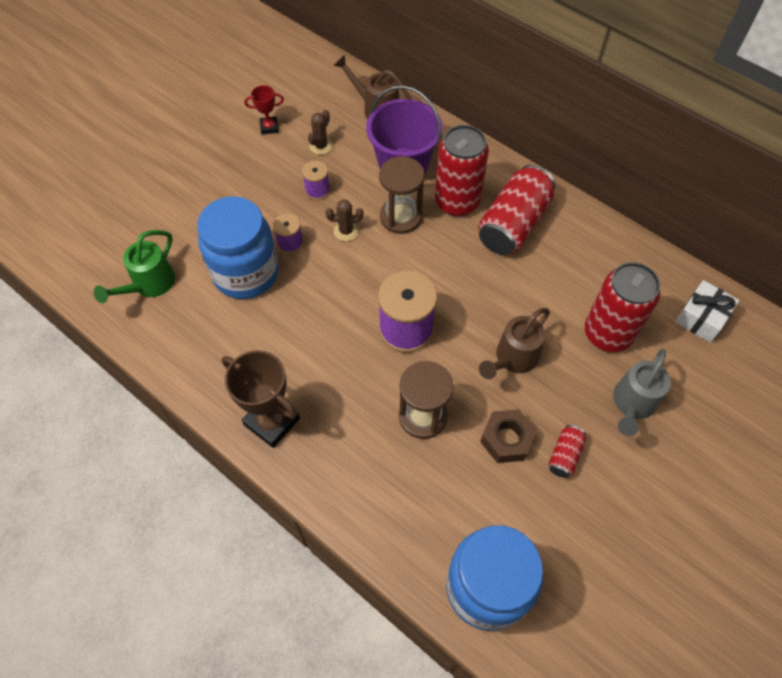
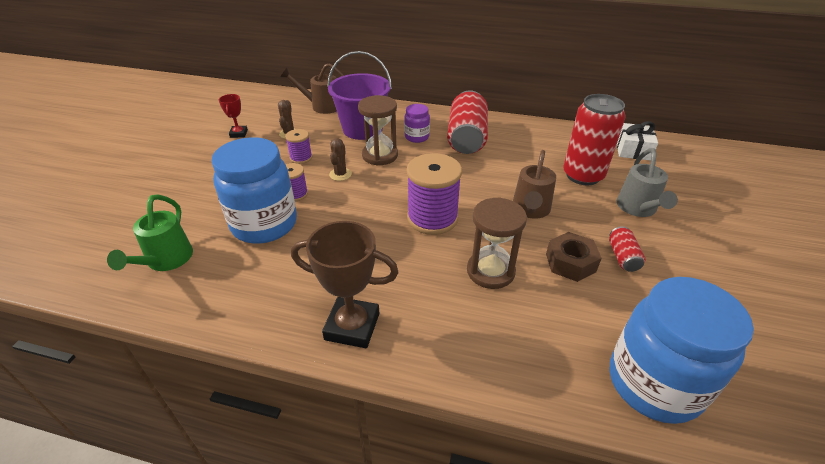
camera: 25 degrees left, 20 degrees down
red trophy [244,85,284,135] -> red trophy turned 60 degrees counterclockwise [219,94,248,138]
brown cactus [325,200,364,241] -> brown cactus turned 45 degrees counterclockwise [329,138,352,181]
red can [435,125,489,216] -> purple jar [404,104,430,143]

